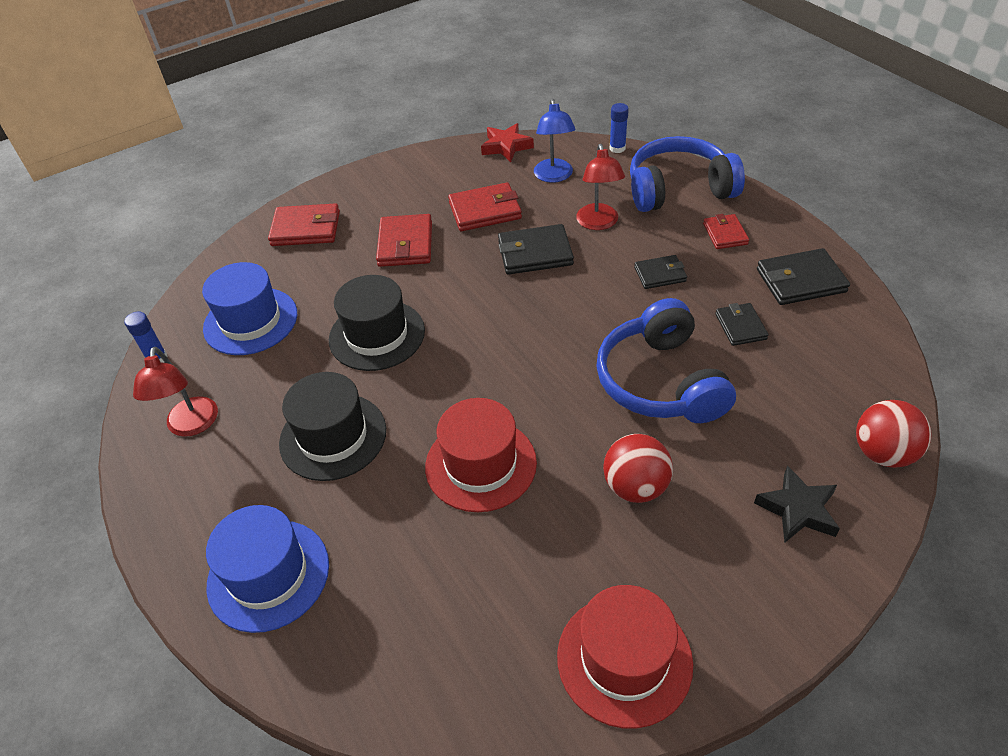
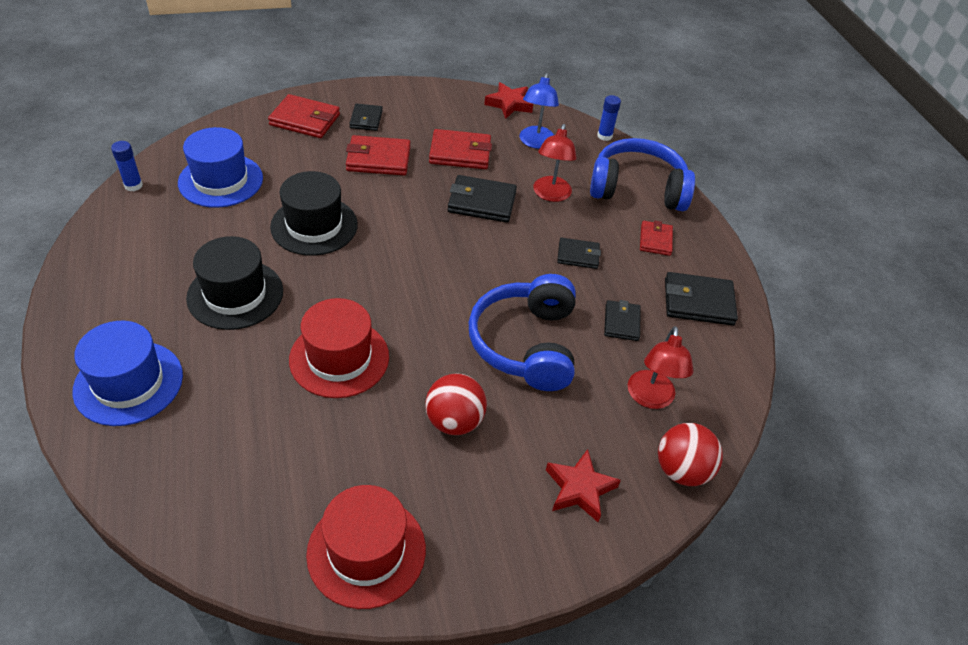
camera: 10 degrees right, 0 degrees up
red lamp [133,347,218,437] -> red lamp moved to [628,326,693,409]
red wallet [376,214,432,267] -> red wallet turned 75 degrees clockwise [346,135,411,175]
black star [754,465,840,543] -> red star [546,449,621,522]
none -> black wallet [349,103,383,131]

